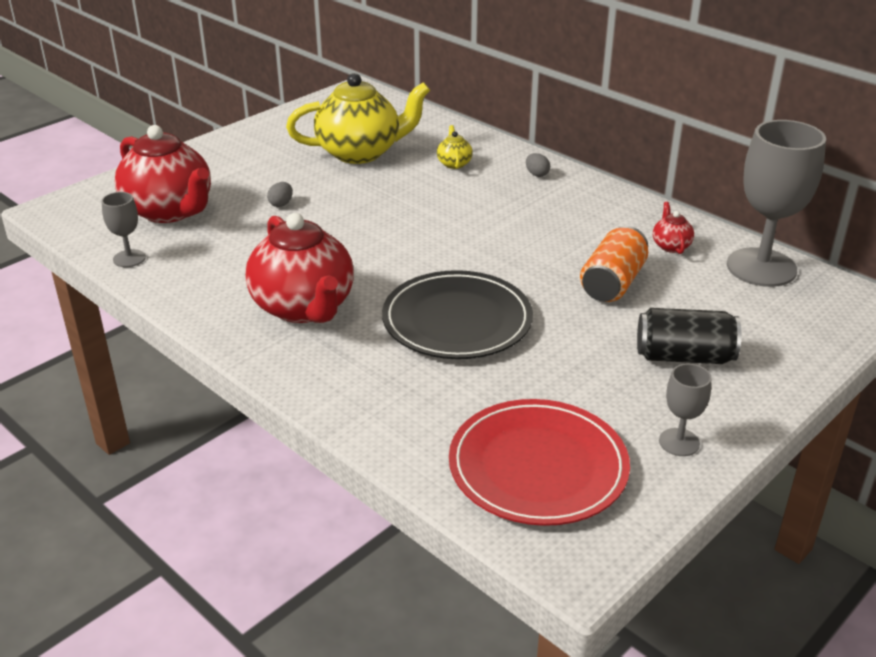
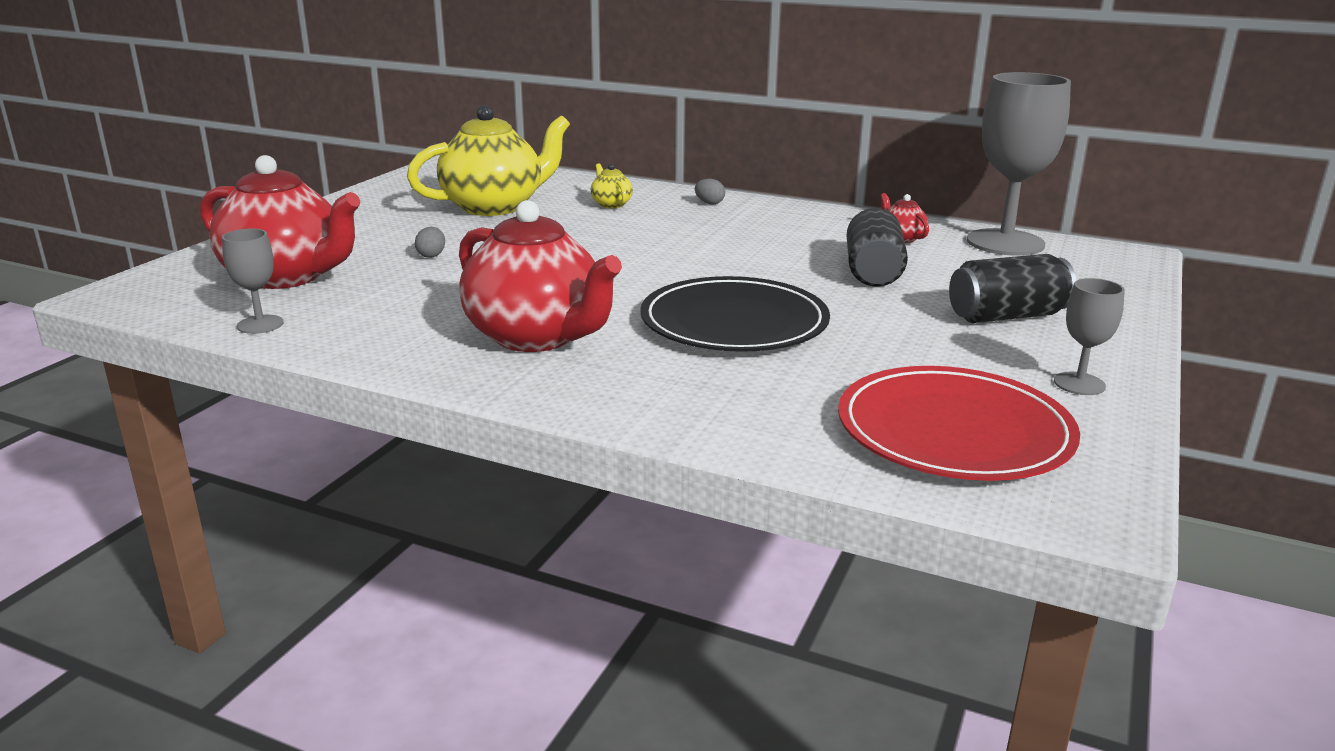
camera: 20 degrees left, 10 degrees down
orange can [580,226,648,302] -> black can [847,208,908,287]

